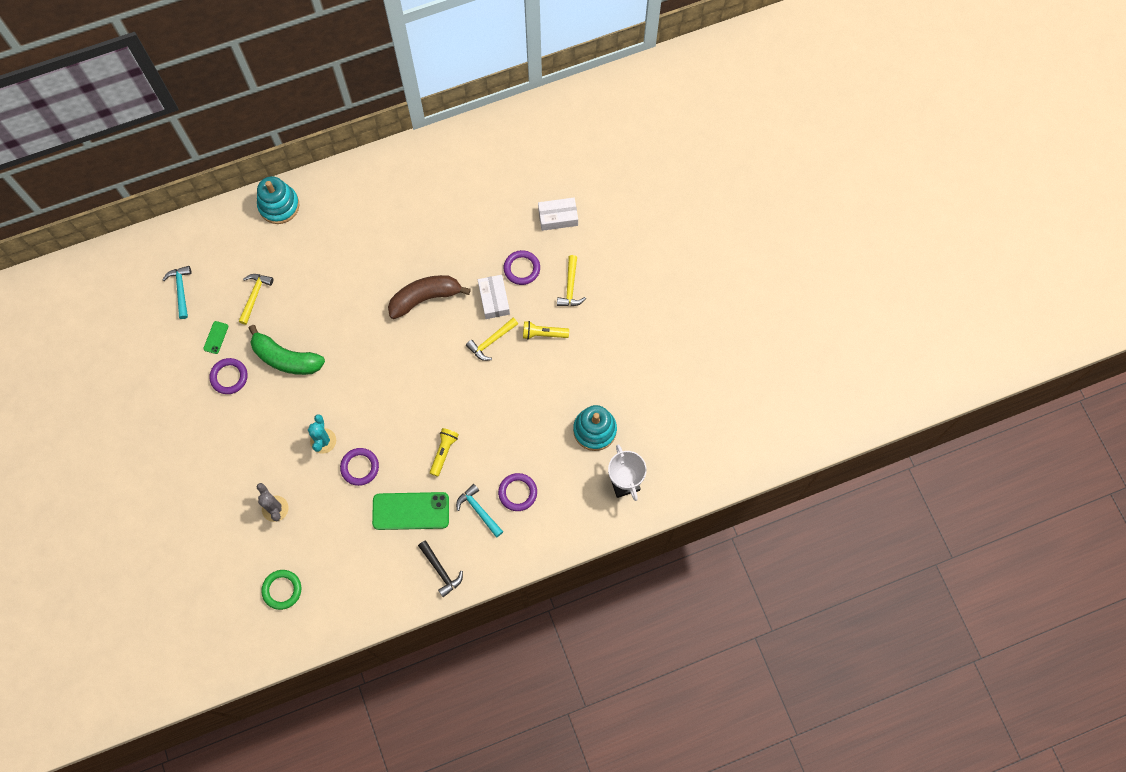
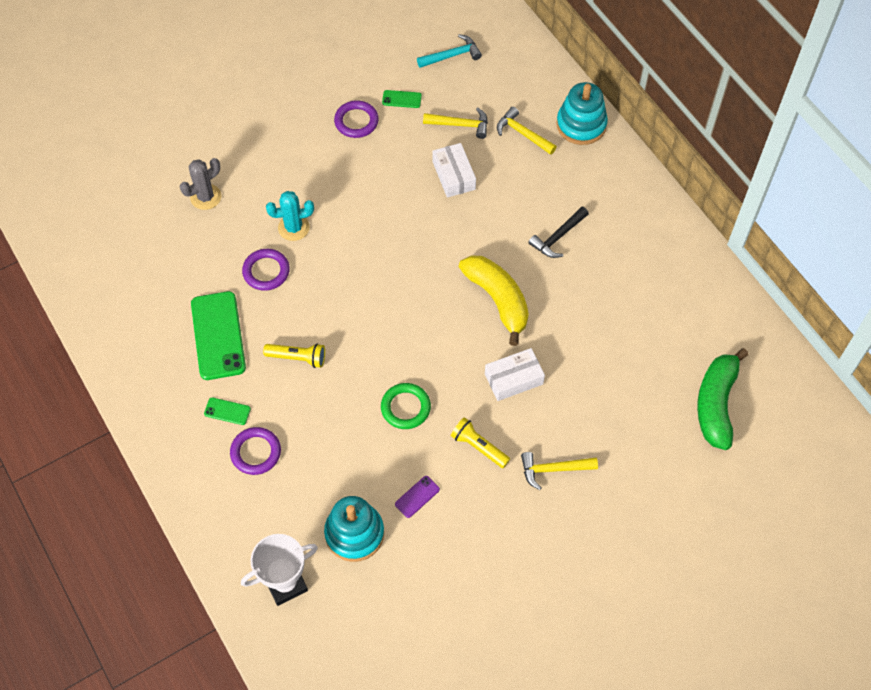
camera: 80 degrees right, 10 degrees down
green banana [249,325,325,375] -> green banana moved to [697,348,749,450]
green ring [261,570,301,610] -> green ring moved to [381,383,431,429]
brown banana [388,275,471,319] -> yellow banana [459,255,529,346]
black hammer [418,540,463,597] -> black hammer moved to [528,207,589,258]
turquoise hammer [456,484,503,538] -> green phone [204,397,251,425]
yellow hammer [466,318,518,361] -> yellow hammer moved to [497,107,557,155]
purple ring [503,250,540,285] -> none
yellow flashlight [523,321,569,340] -> yellow flashlight turned 45 degrees counterclockwise [451,417,510,468]
white box [538,198,578,231] -> white box moved to [432,143,476,198]
none -> purple phone [395,476,440,518]

